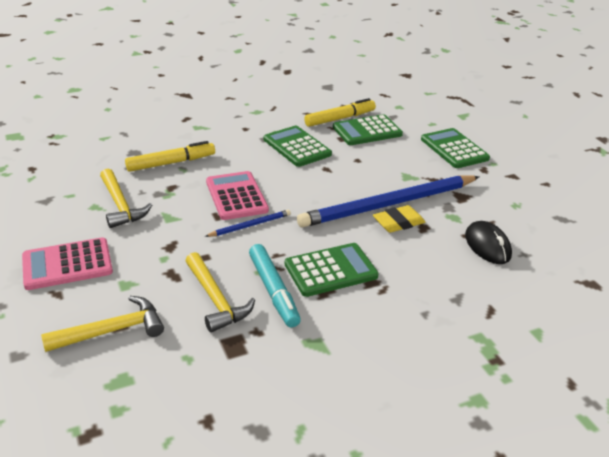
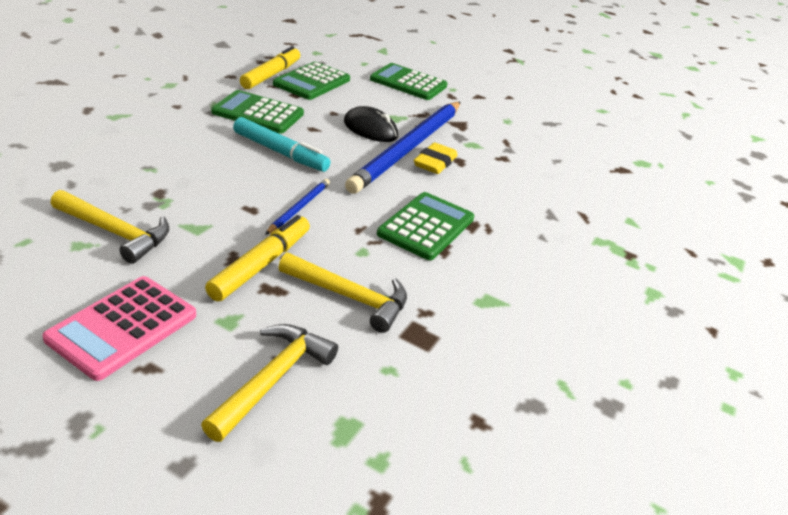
camera: 40 degrees left, 0 degrees up
yellow marker [125,141,215,172] -> yellow marker moved to [205,215,310,301]
pink calculator [206,171,269,220] -> none
turquoise marker [249,244,301,328] -> turquoise marker moved to [233,117,331,172]
black mouse [465,221,512,264] -> black mouse moved to [344,106,398,142]

